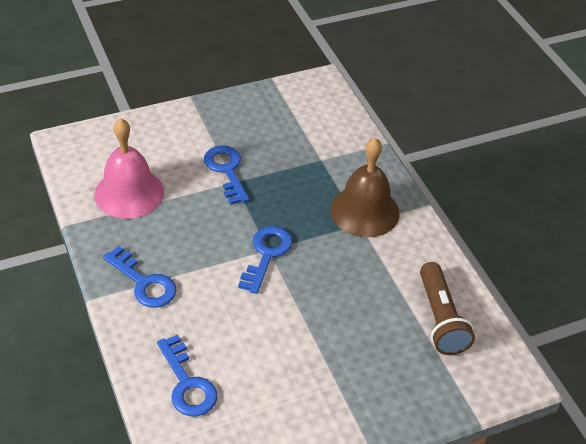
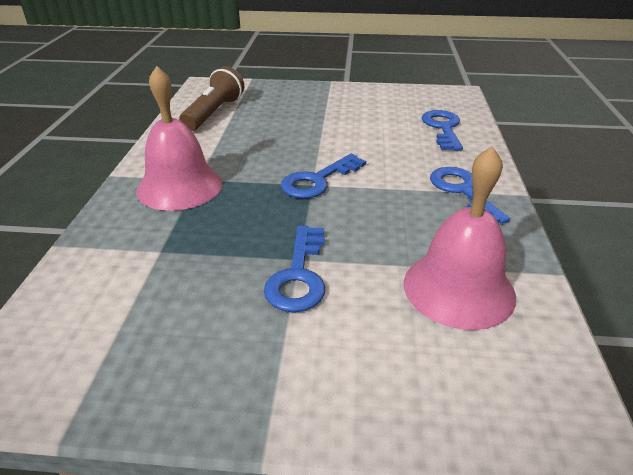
camera: 150 degrees left, 10 degrees down
brown bell [330,137,400,237] -> pink bell [136,66,222,211]

